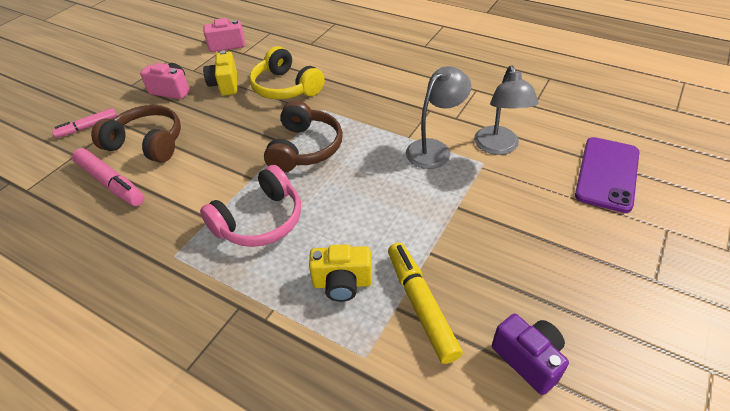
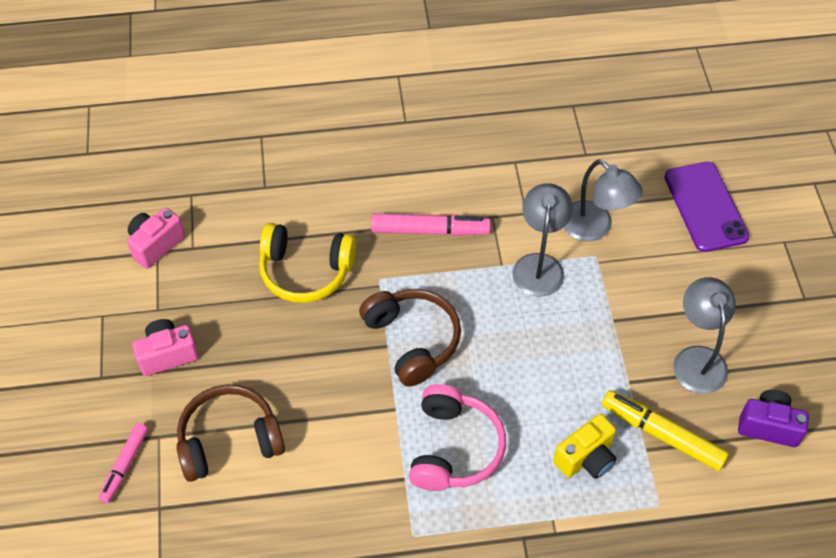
camera: 40 degrees left, 10 degrees up
pink marker [72,148,145,206] -> pink marker moved to [371,213,491,236]
yellow camera [203,50,237,96] -> none
none -> grey lamp [673,277,736,394]

